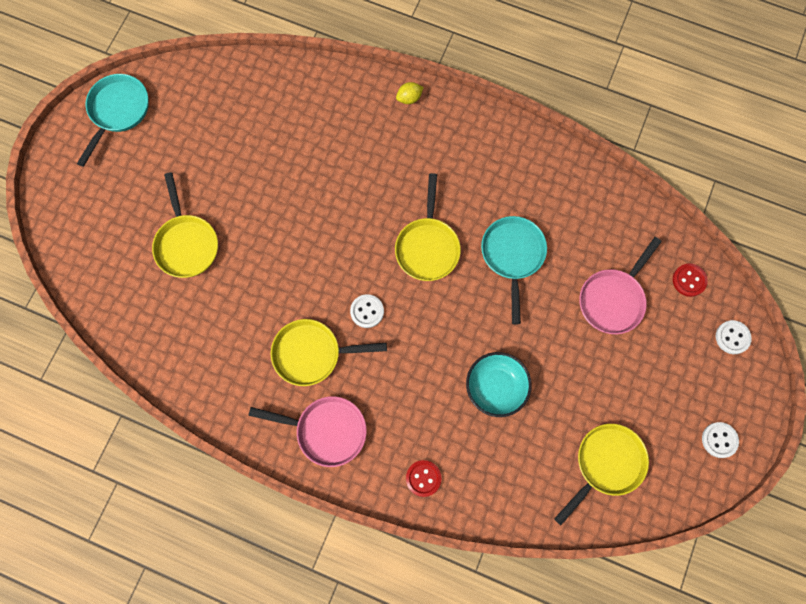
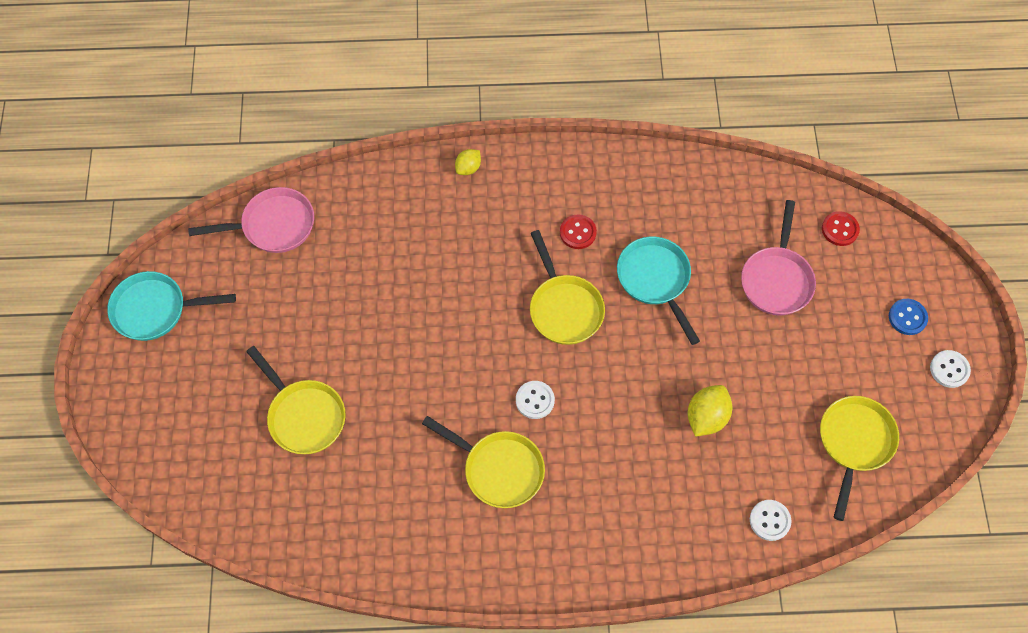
camera: 25 degrees left, 10 degrees down
turquoise pan [77,74,148,167] -> turquoise pan turned 90 degrees counterclockwise [107,271,236,341]
pink pan [248,396,367,467] -> pink pan moved to [188,187,314,253]
yellow pan [271,319,387,386] -> yellow pan turned 120 degrees counterclockwise [422,416,545,508]
red button [406,460,442,497] -> red button moved to [560,214,597,249]
turquoise bowl [466,352,532,417] -> yellow lemon [688,385,732,437]
white button [716,320,752,354] -> white button moved to [750,500,792,541]
none -> blue button [889,299,928,335]

